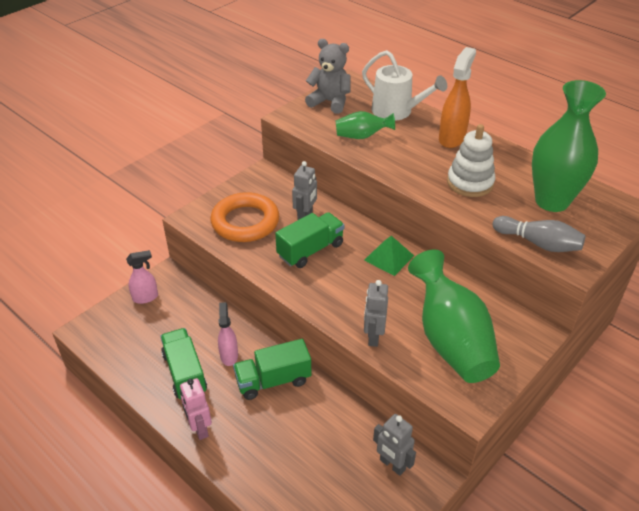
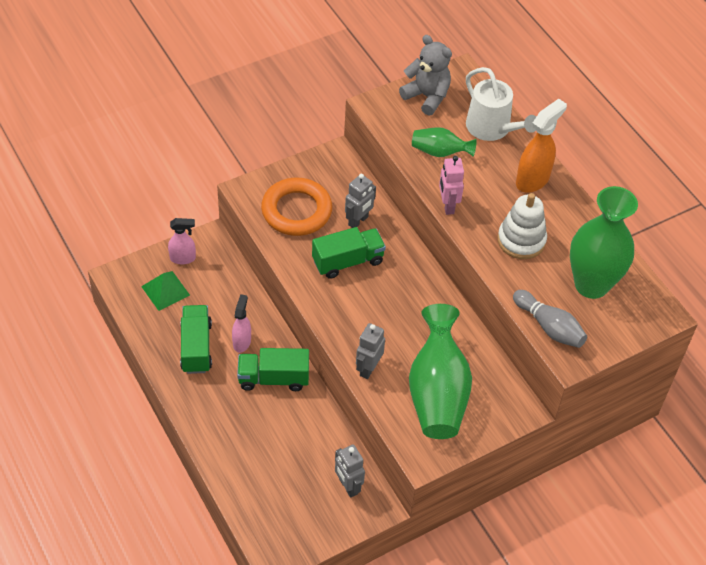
camera: 15 degrees right, 10 degrees up
pink robot [180,378,212,440] -> pink robot moved to [439,156,464,215]
green pyramid [364,236,414,276] -> green pyramid moved to [141,271,190,311]

